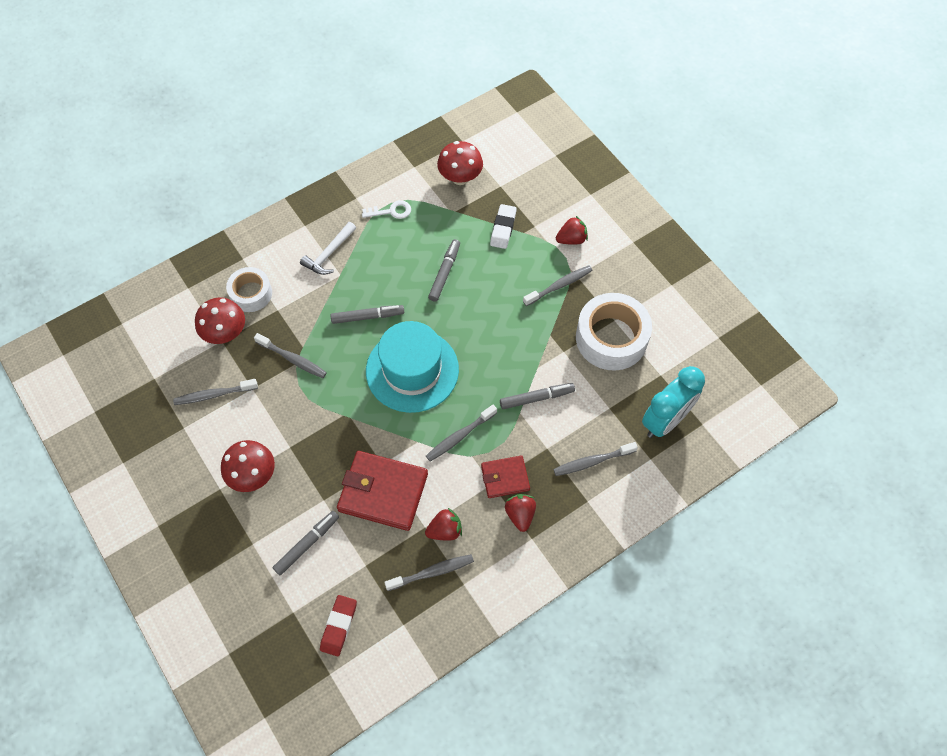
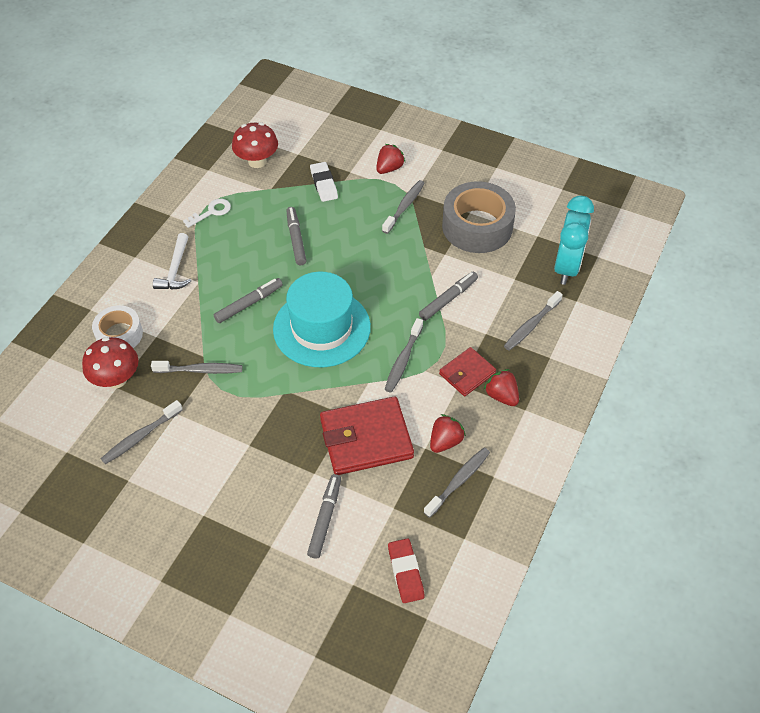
camera: 30 degrees left, 10 degrees down
red mushroom [221,440,275,492] -> none
white tape [576,293,652,371] -> grey tape [442,181,516,253]

